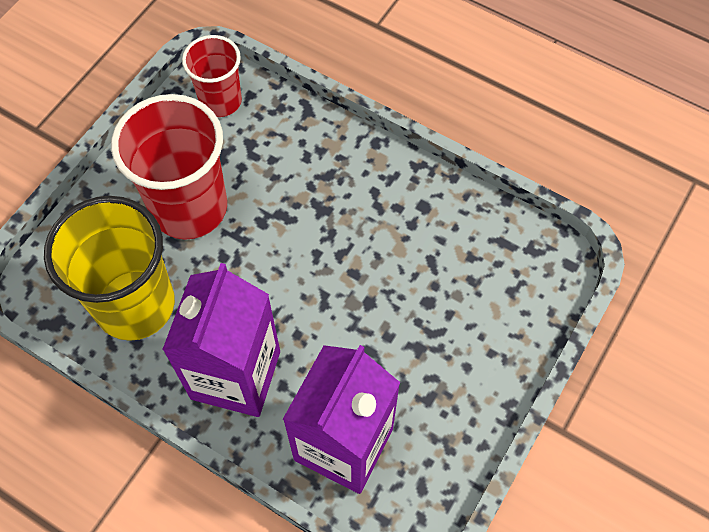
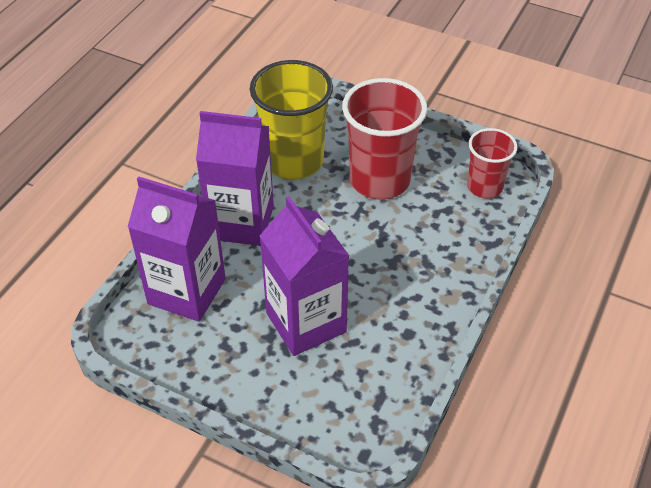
camera: 85 degrees right, 15 degrees down
none -> purple carton [259,197,349,356]

